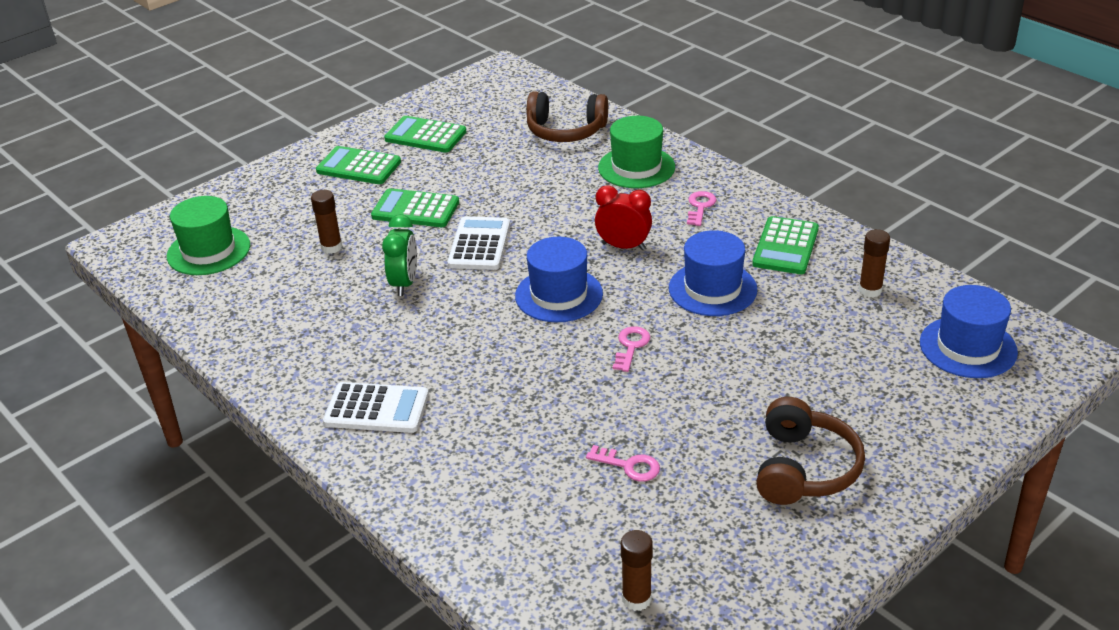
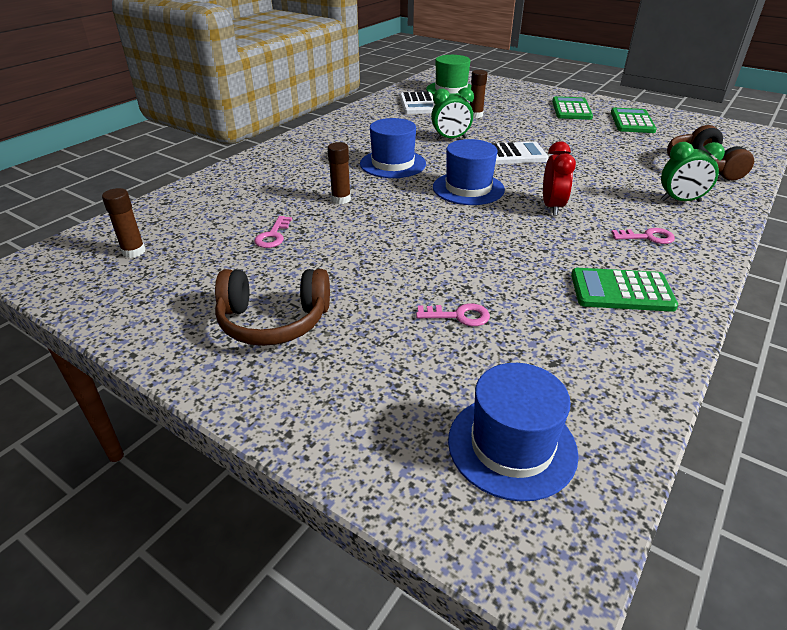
camera: 75 degrees right, 0 degrees up
white calculator [323,382,429,433] -> white calculator moved to [400,91,435,114]
green calculator [371,188,459,227] -> none
green hat [598,116,675,188] -> green clock [661,142,725,202]
pink key [613,326,650,372] -> pink key moved to [416,303,490,326]
blue hat [669,230,758,316] -> blue hat moved to [360,118,426,178]
brown glue stick [859,229,890,298] -> brown glue stick moved to [328,142,351,204]

